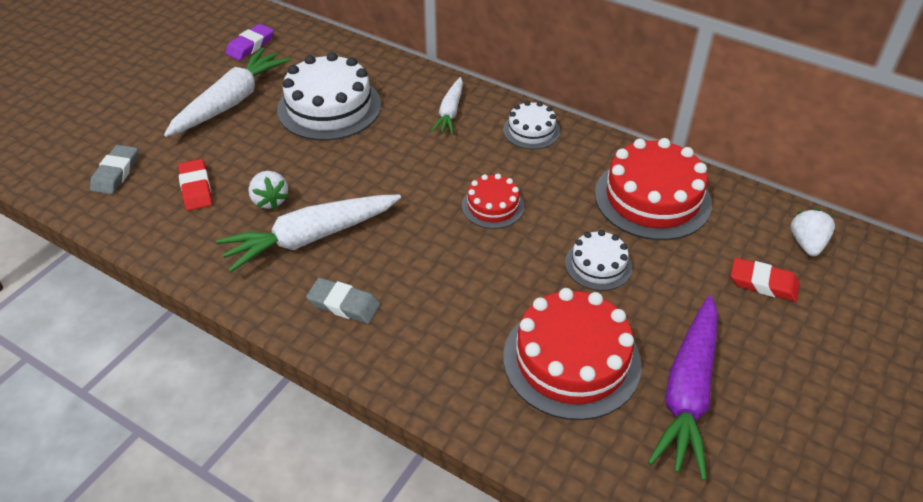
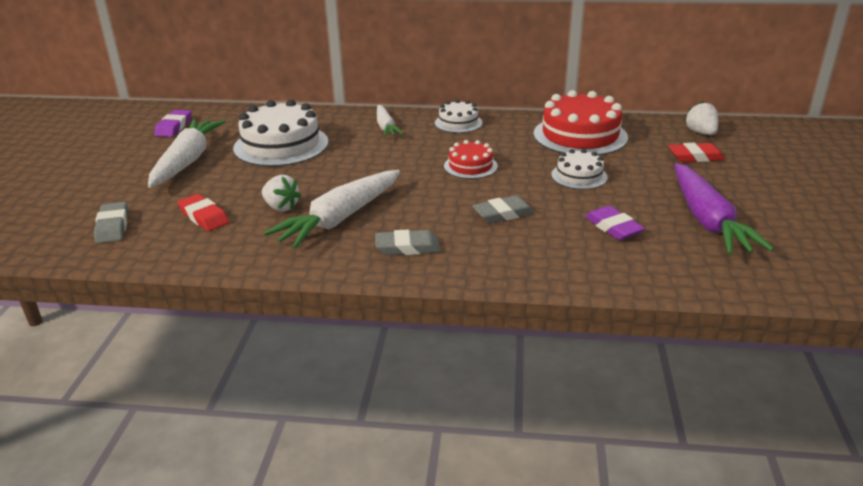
camera: 25 degrees left, 15 degrees down
red cake [503,288,642,420] -> purple eraser [585,206,645,240]
none -> grey eraser [472,195,535,223]

